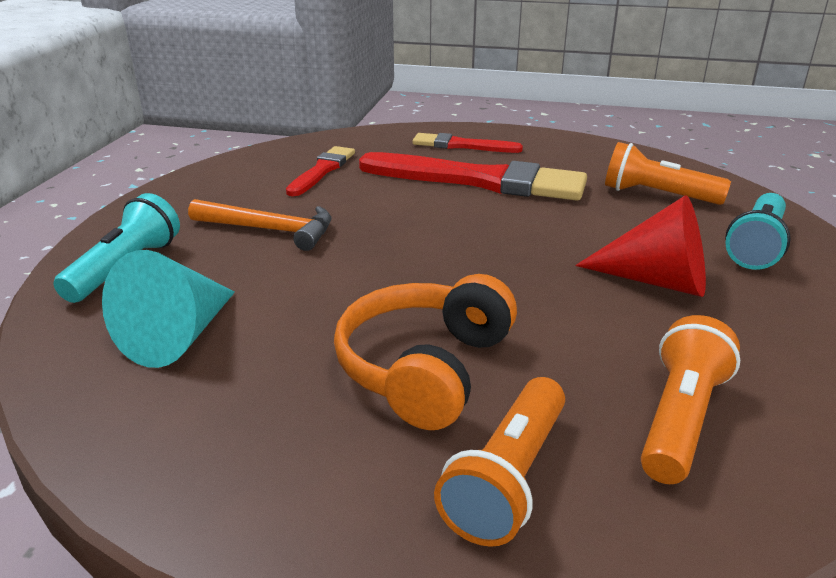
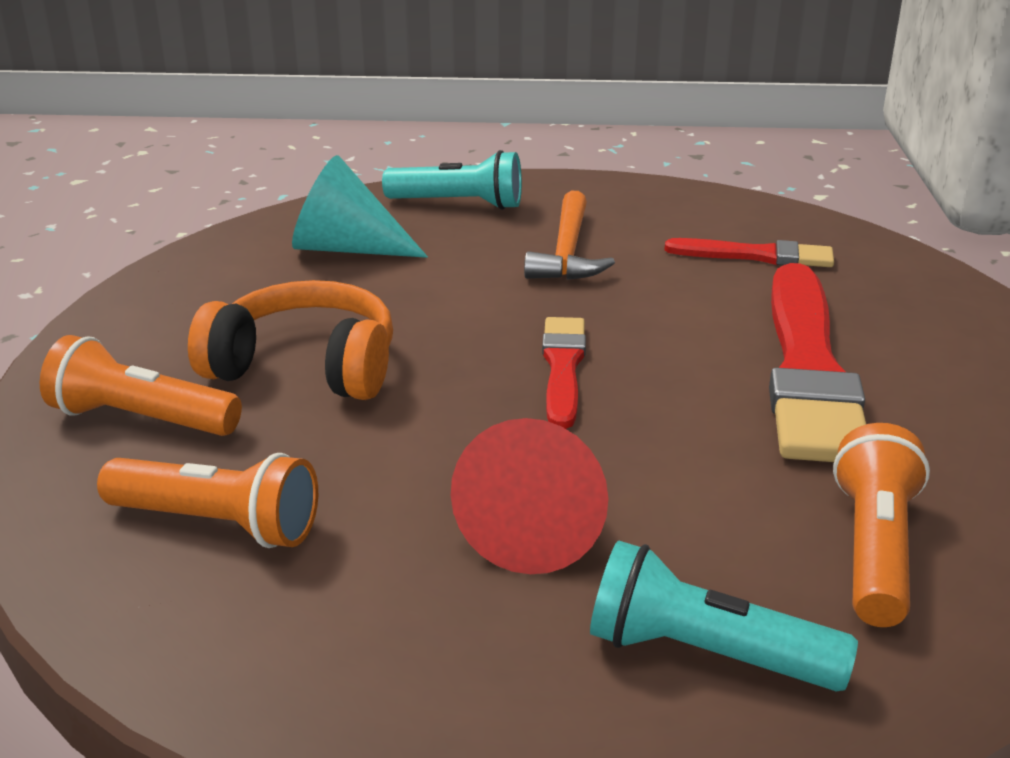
camera: 80 degrees right, 0 degrees up
red brush [412,133,523,153] -> red brush moved to [542,317,586,429]

